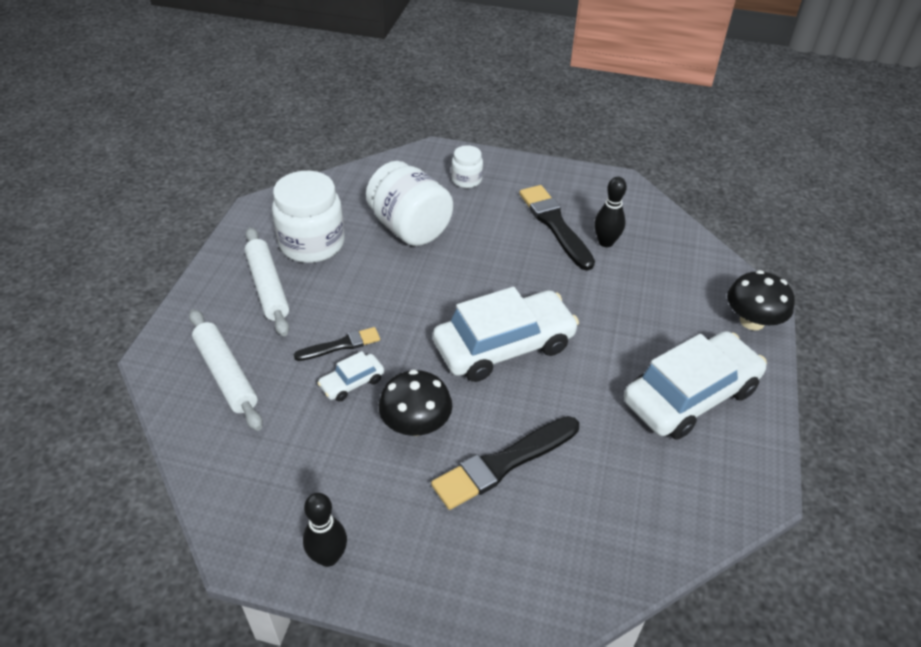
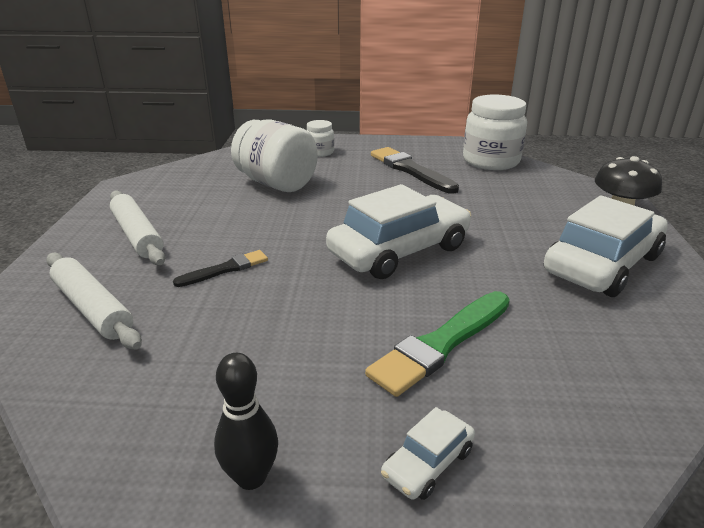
camera: 10 degrees left, 15 degrees down
white jar [272,171,345,263] -> white jar moved to [463,95,527,170]
white car [317,351,384,401] -> white car moved to [381,407,475,500]
black mushroom [379,369,452,436] -> none
black brush [431,416,579,510] -> green brush [365,291,510,397]
black bowling pin [594,177,627,247] -> none

